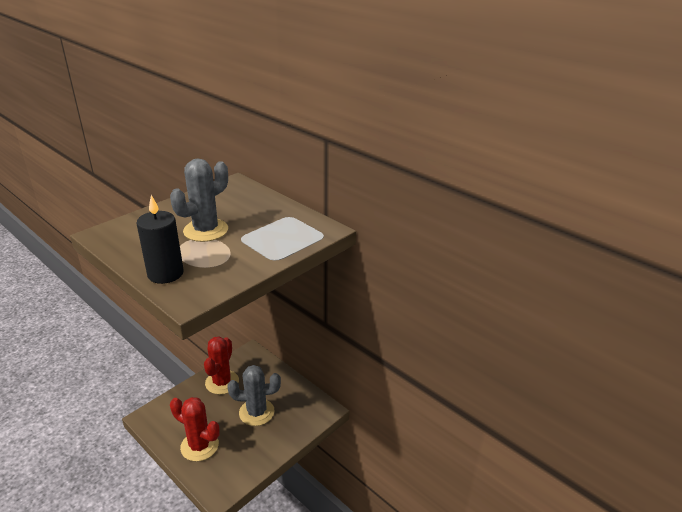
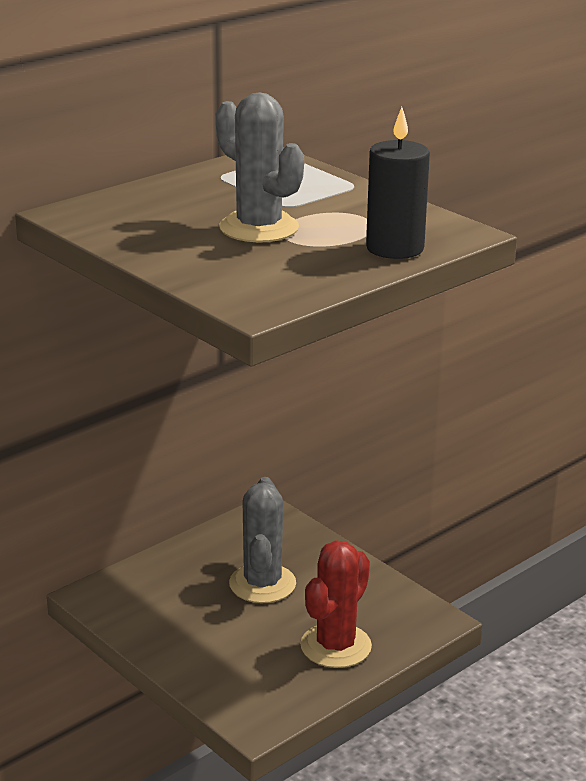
camera: 85 degrees left, 5 degrees down
red cactus [204,336,239,395] -> none

